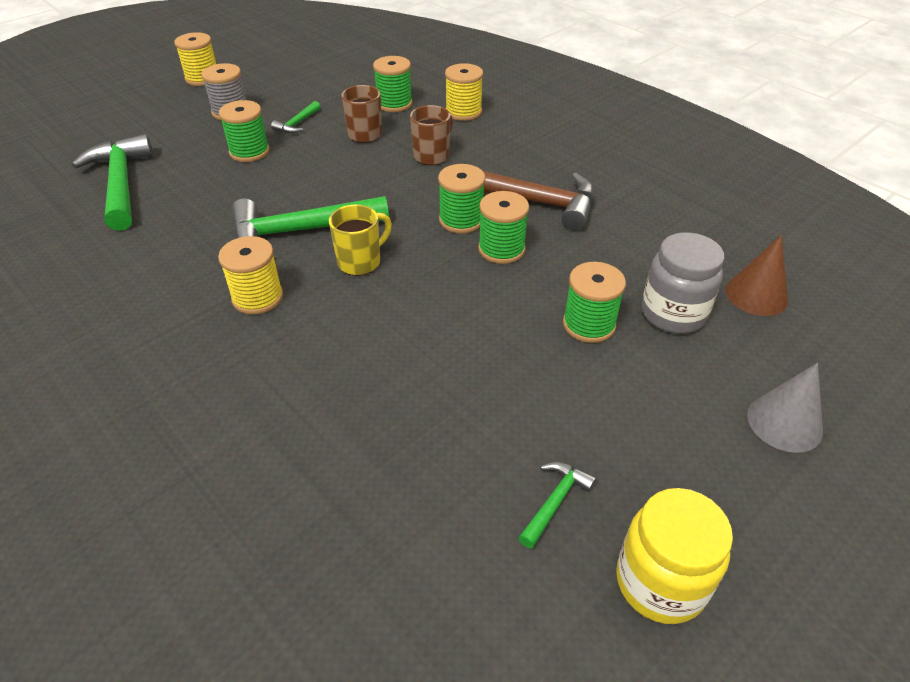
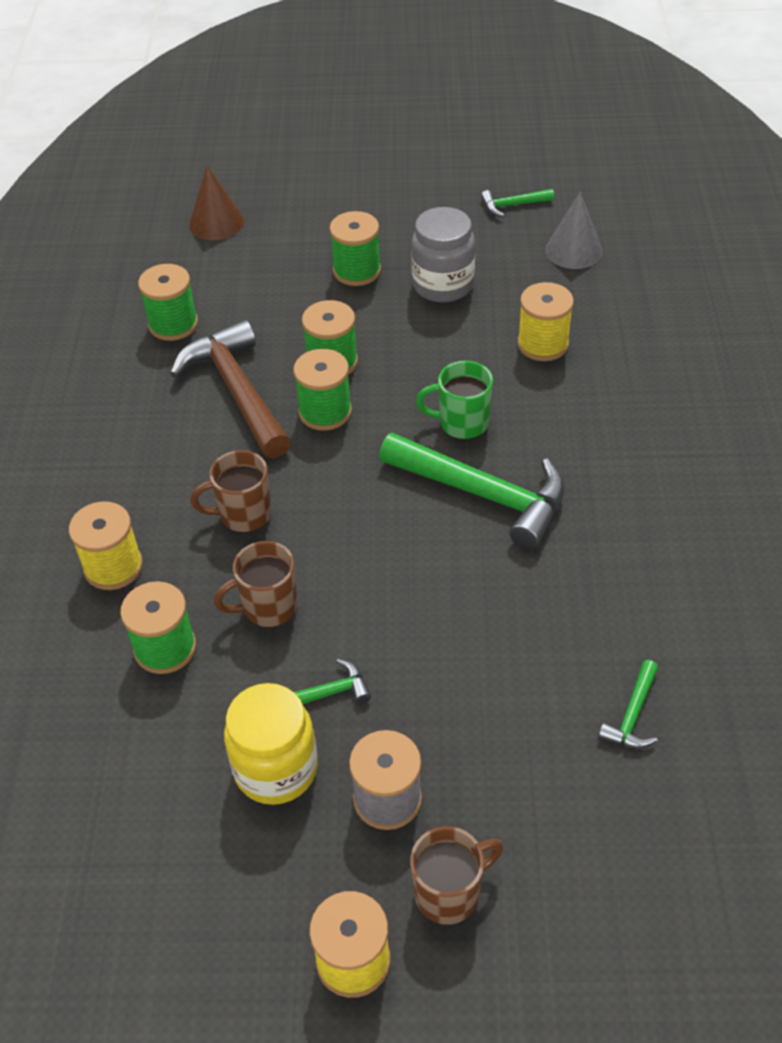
camera: 135 degrees left, 5 degrees up
green hammer [72,134,153,231] -> green hammer [598,660,658,748], size x0.46
yellow spool [218,236,283,315] -> yellow spool moved to [517,282,574,361]
green spool [219,100,270,162] -> green spool moved to [138,264,198,341]
yellow mug [329,204,392,276] -> green mug [416,361,493,439]
yellow jar [616,488,733,624] -> yellow jar moved to [224,683,318,805]
grey jar [642,232,724,334] -> grey jar moved to [411,207,475,303]
grey cone [747,363,823,453] -> grey cone moved to [545,192,603,269]
none -> brown mug [410,826,503,925]

